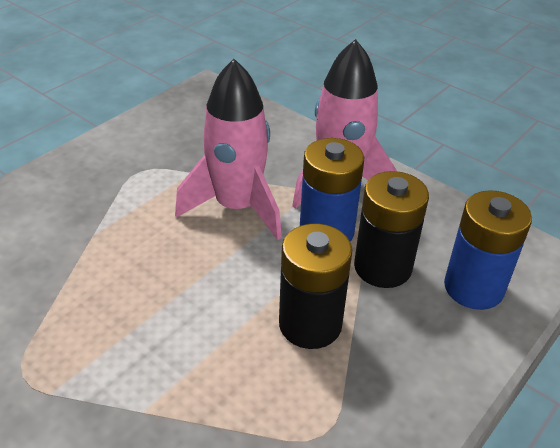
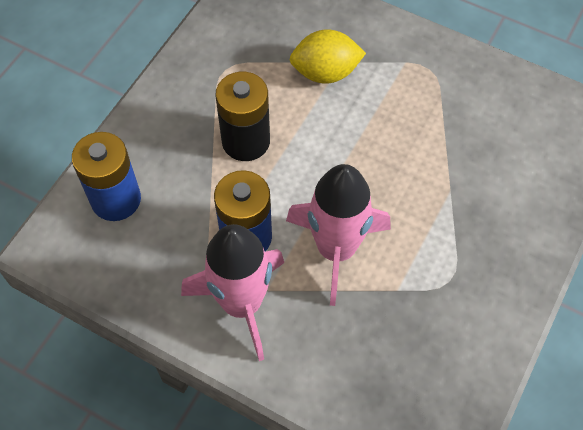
camera: 170 degrees right, 20 degrees up
black battery [354,171,429,288] -> none
none -> yellow lemon [289,29,366,84]

